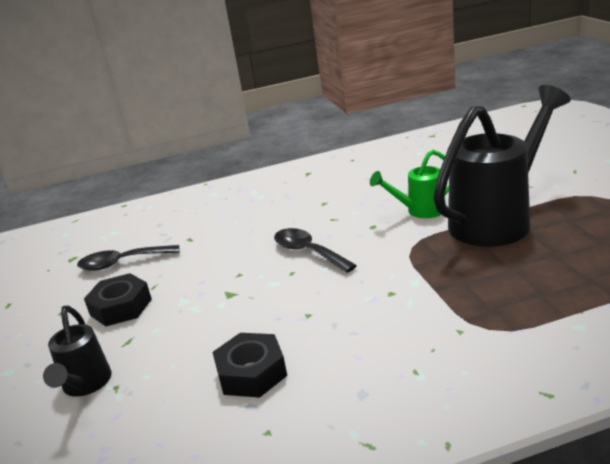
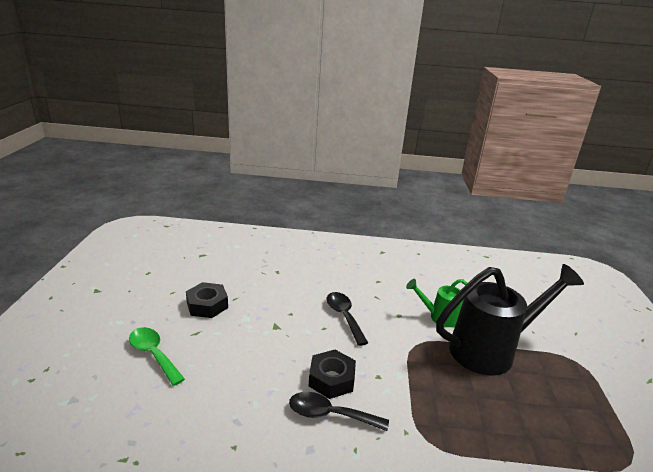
camera: 15 degrees right, 0 degrees up
black watering can [43,306,112,397] -> green spoon [129,327,185,386]
black spoon [77,245,179,271] -> black spoon moved to [289,392,389,431]
black nut [212,333,287,398] -> black nut moved to [309,350,356,399]

